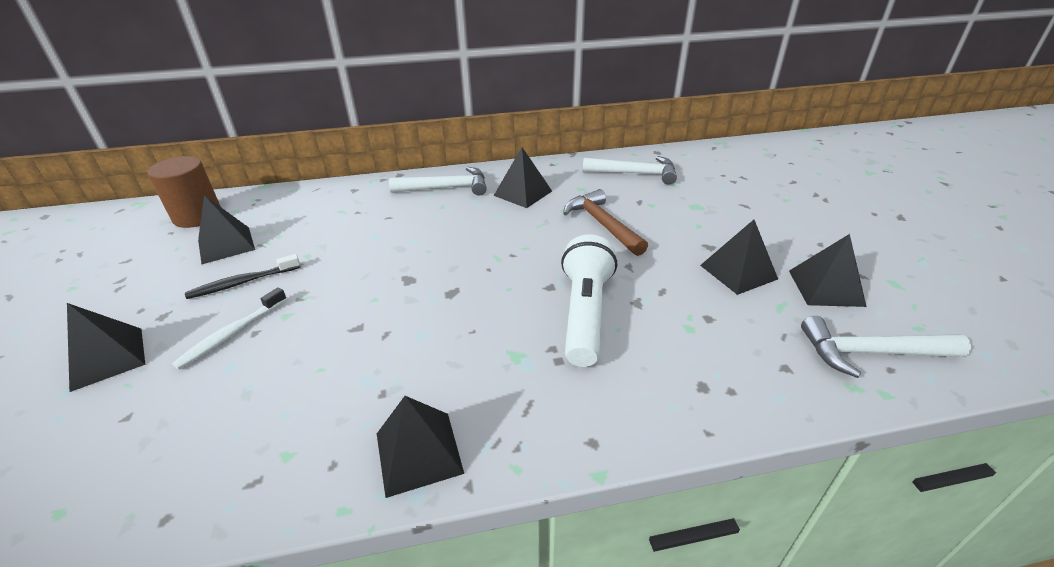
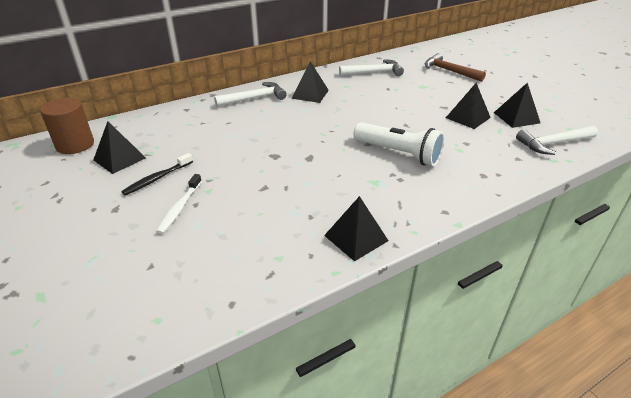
camera: 20 degrees left, 0 degrees up
black pyramid [67,303,145,392] -> none
white flashlight [561,235,617,367] -> white flashlight turned 135 degrees clockwise [354,122,445,166]
brown hammer [563,189,648,256] -> brown hammer moved to [425,53,486,82]

